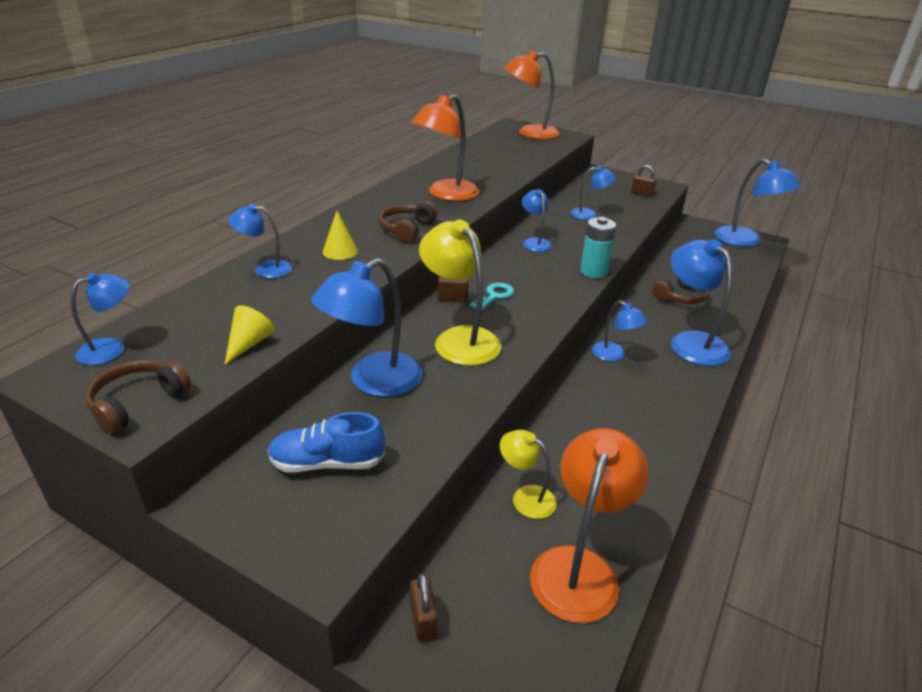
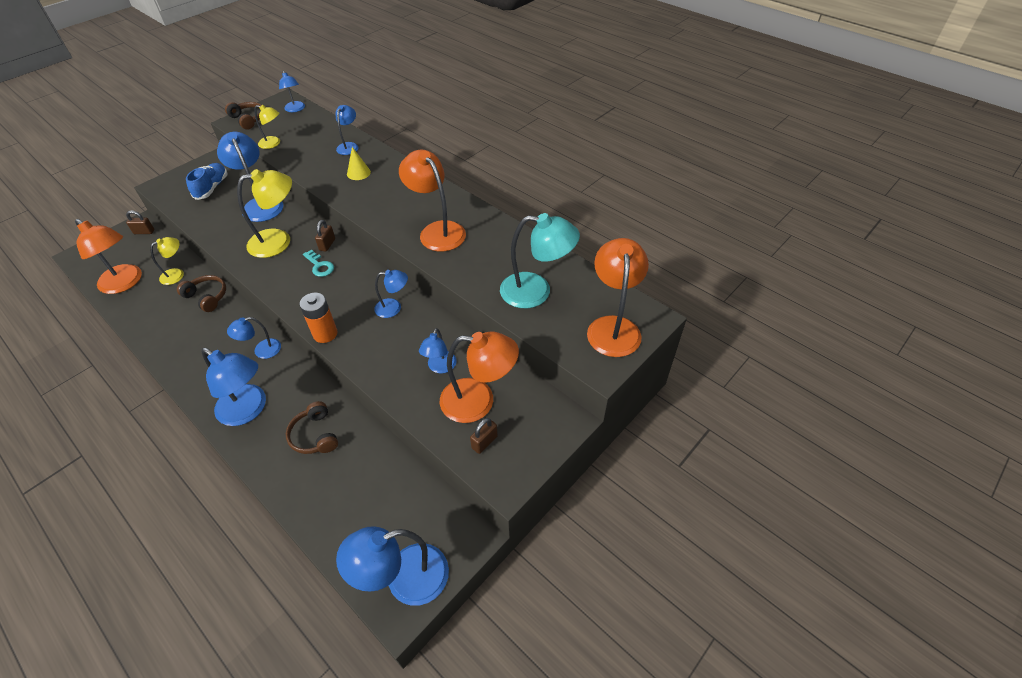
camera: 105 degrees right, 15 degrees up
yellow cone [224,305,275,365] -> yellow lamp [254,105,280,149]
brown headphones [379,201,437,242] -> brown headphones moved to [177,275,226,312]
turquoise battery [580,217,616,278] -> orange battery [300,293,337,343]
blue lamp [671,239,732,366] -> blue lamp turned 45 degrees clockwise [201,348,266,426]
none -> orange lamp [440,331,519,423]
none -> turquoise lamp [500,213,580,308]

